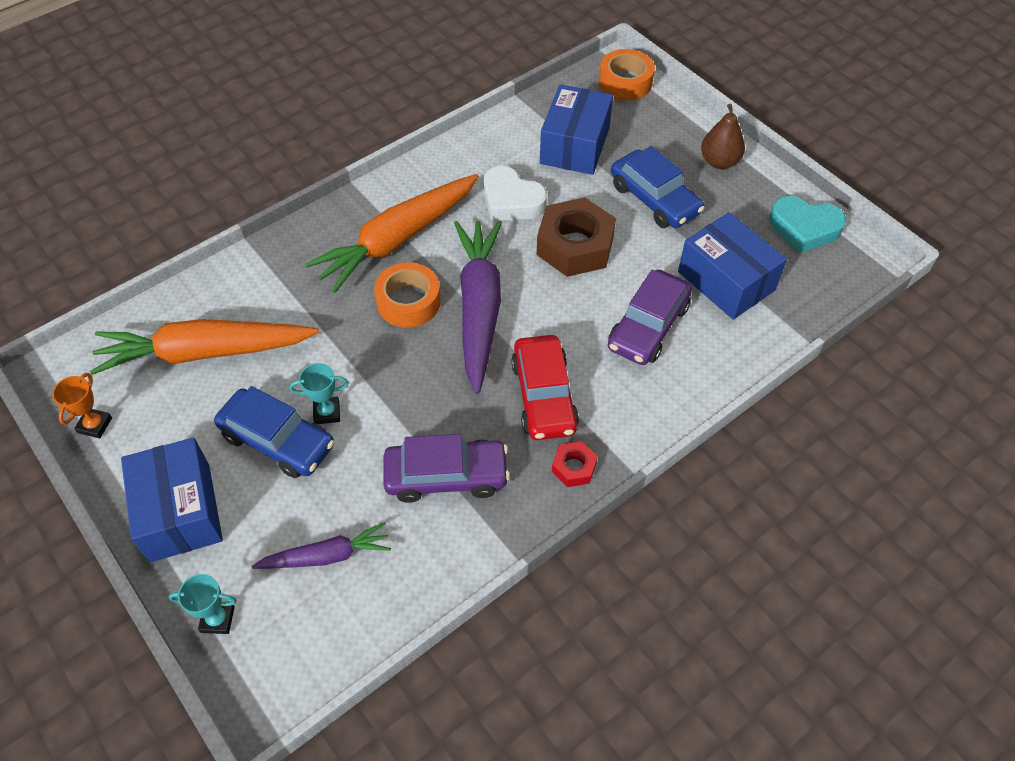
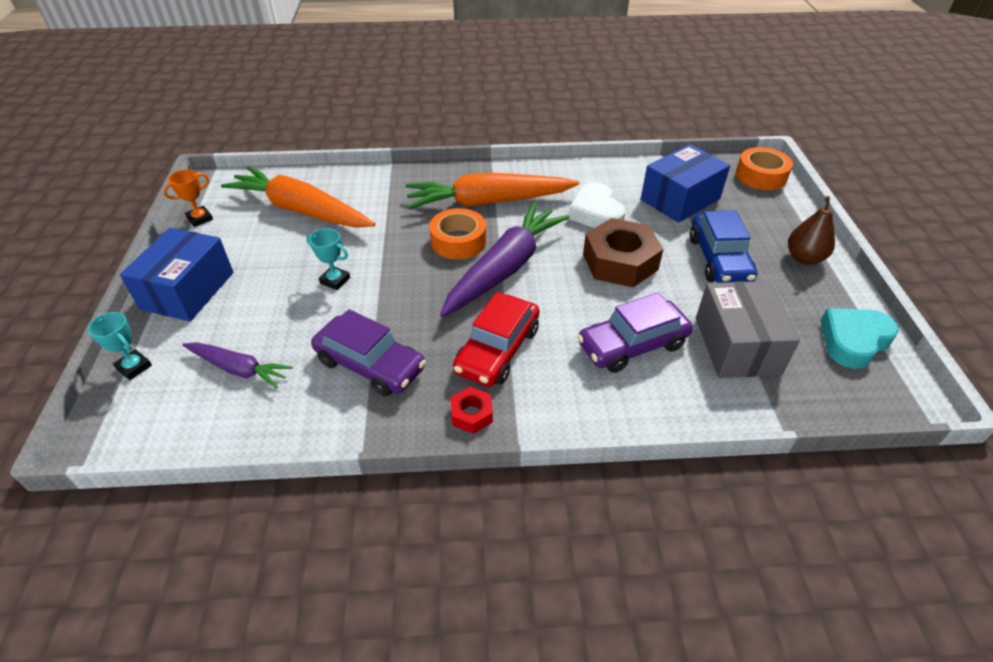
camera: 35 degrees right, 10 degrees down
blue car [214,386,335,478] -> none
blue box [678,212,787,320] -> grey box [696,281,800,378]
turquoise heart [769,196,846,253] -> turquoise heart turned 90 degrees clockwise [821,308,899,369]

